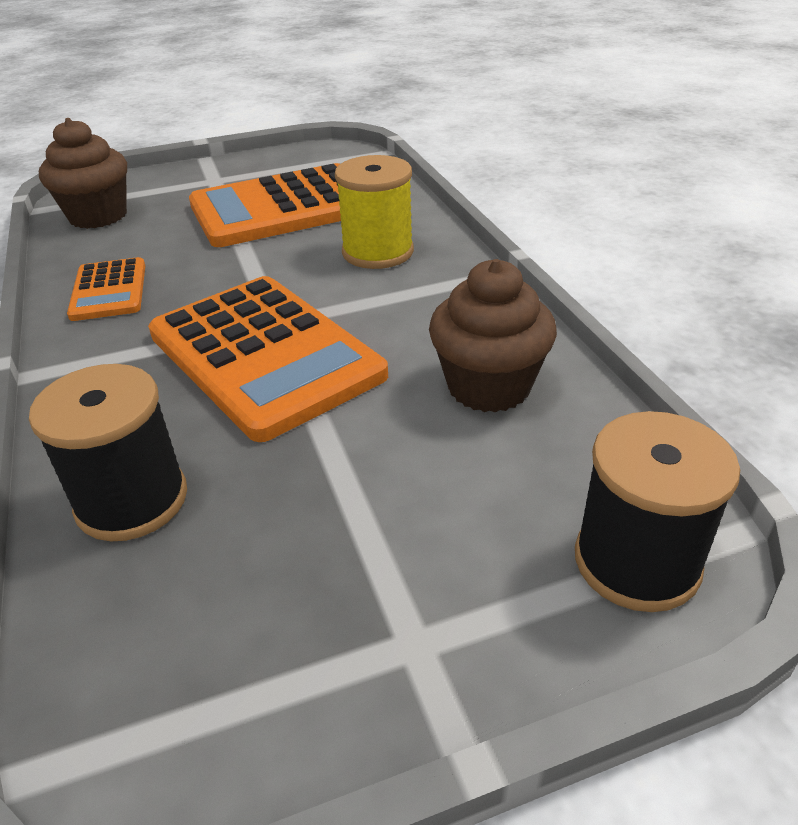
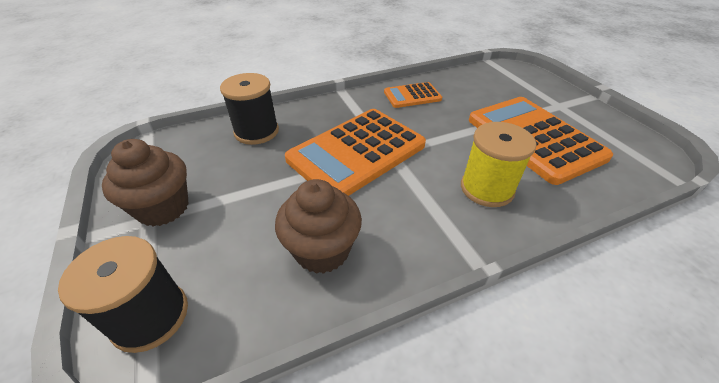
camera: 85 degrees right, 5 degrees up
brown cupcake [39,118,127,229] -> brown cupcake moved to [102,139,189,226]

